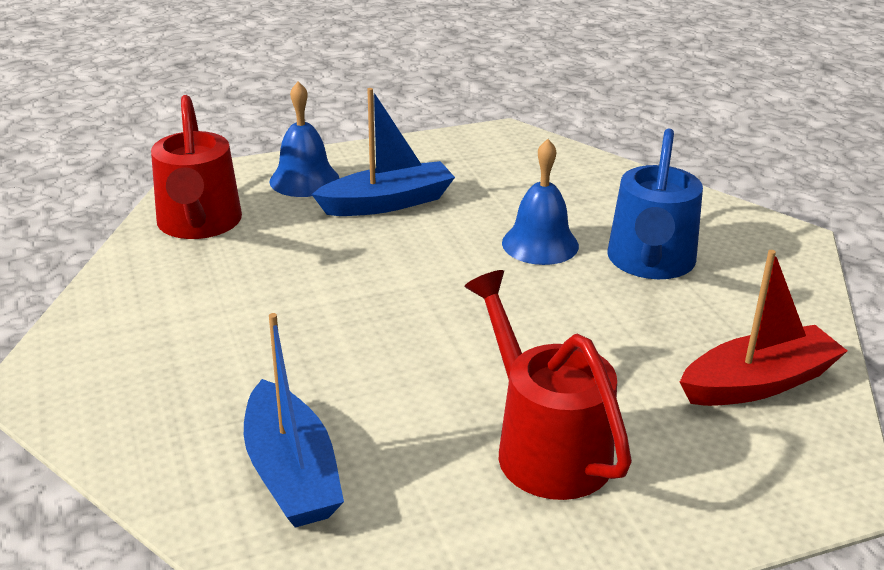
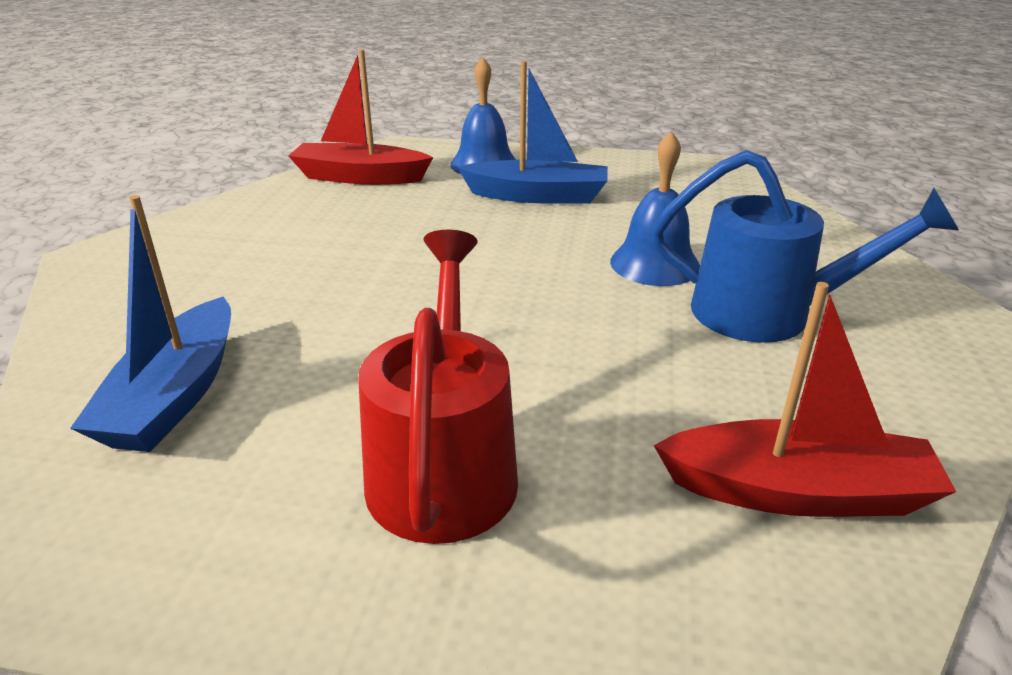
camera: 30 degrees right, 0 degrees up
red watering can [151,95,242,239] -> red boat [288,49,433,185]
blue watering can [608,128,703,279] -> blue watering can turned 120 degrees counterclockwise [651,150,959,343]

